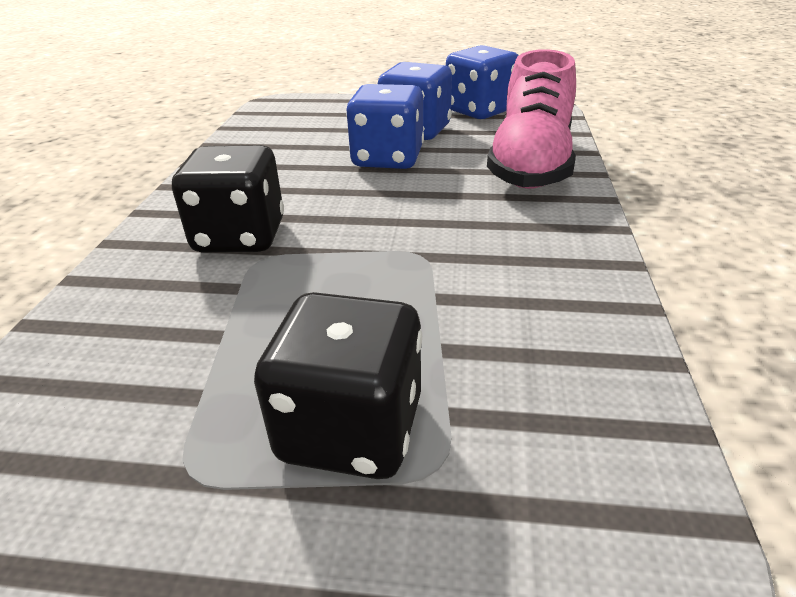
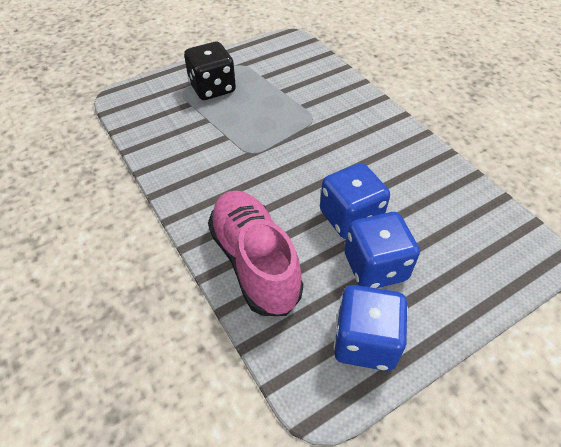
camera: 140 degrees right, 15 degrees up
black dice [172,145,284,252] -> none

